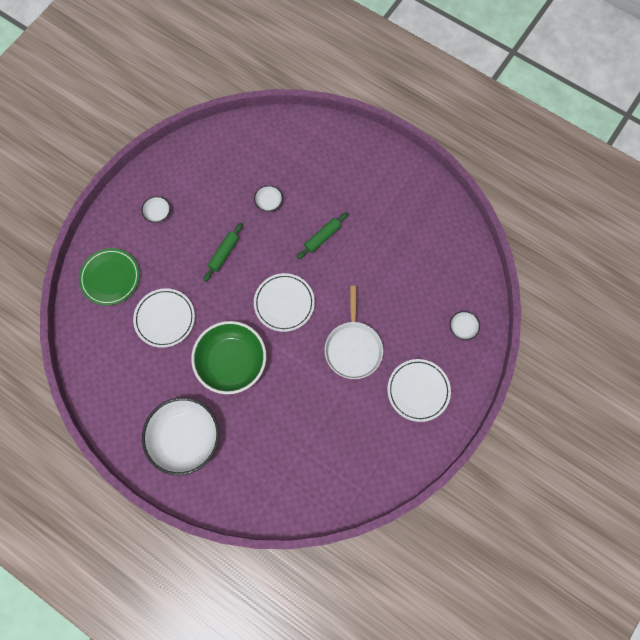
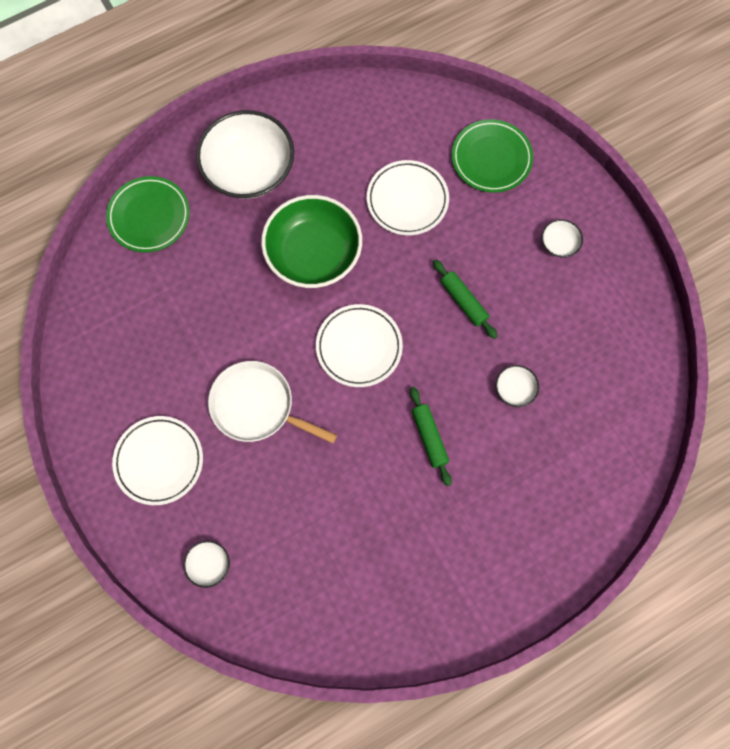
camera: 115 degrees right, 0 degrees up
none -> green plate [106,176,190,252]

